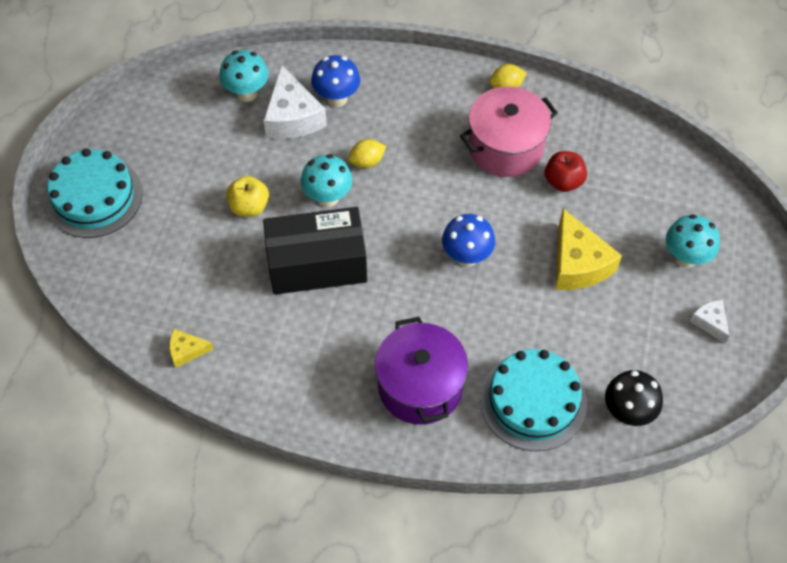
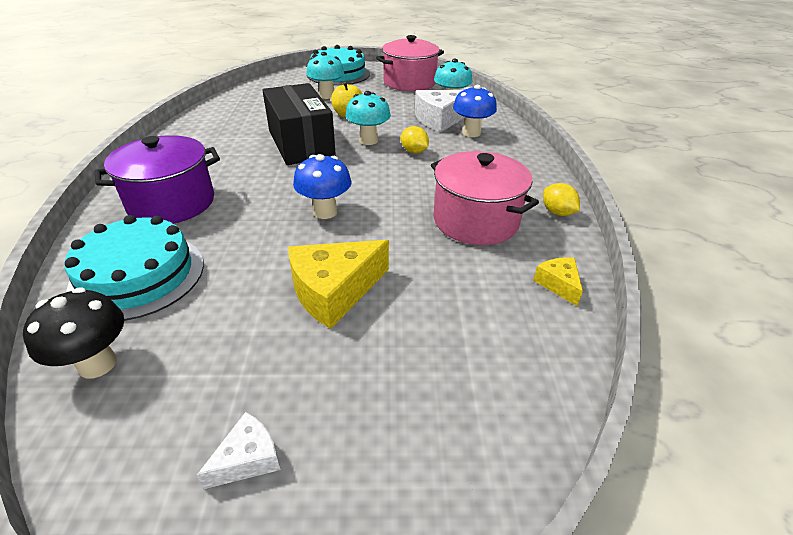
camera: 75 degrees right, 20 degrees down
yellow cheese [169,329,214,368] -> yellow cheese moved to [533,257,583,306]
red apple [545,151,587,192] -> none
turquoise mushroom [666,214,720,268] -> turquoise mushroom moved to [306,52,344,99]
none -> pink pot [376,35,444,91]

